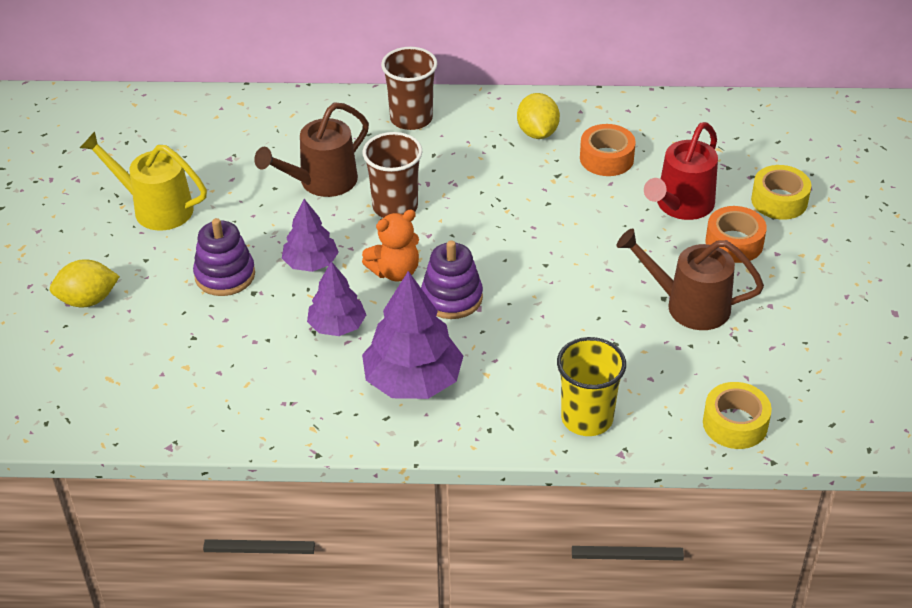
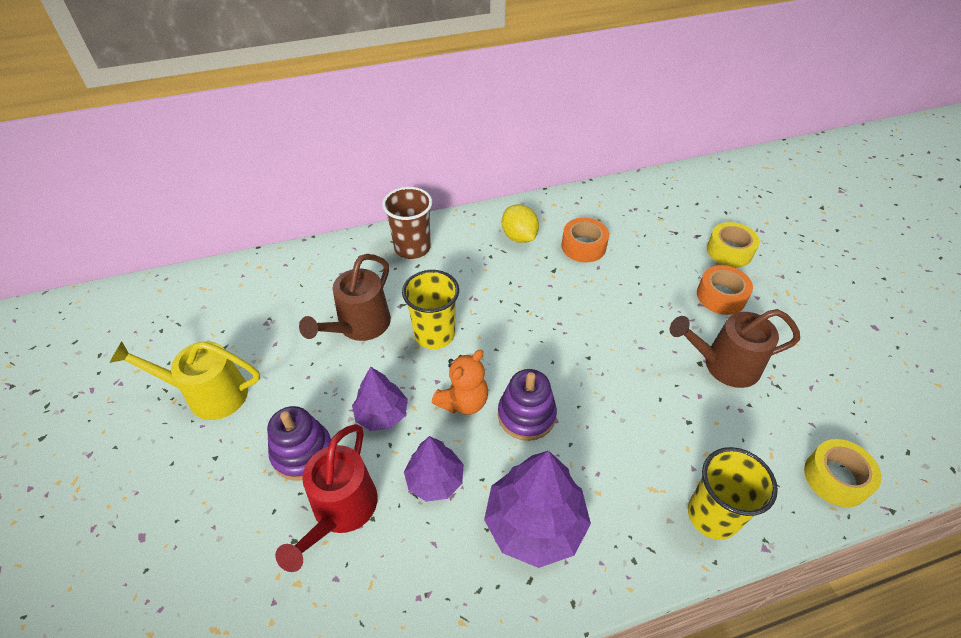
camera: 20 degrees left, 5 degrees up
yellow lemon [50,259,120,307] -> none
brown cup [362,132,423,218] -> yellow cup [402,270,459,349]
red watering can [644,122,718,220] -> red watering can moved to [275,424,378,572]

